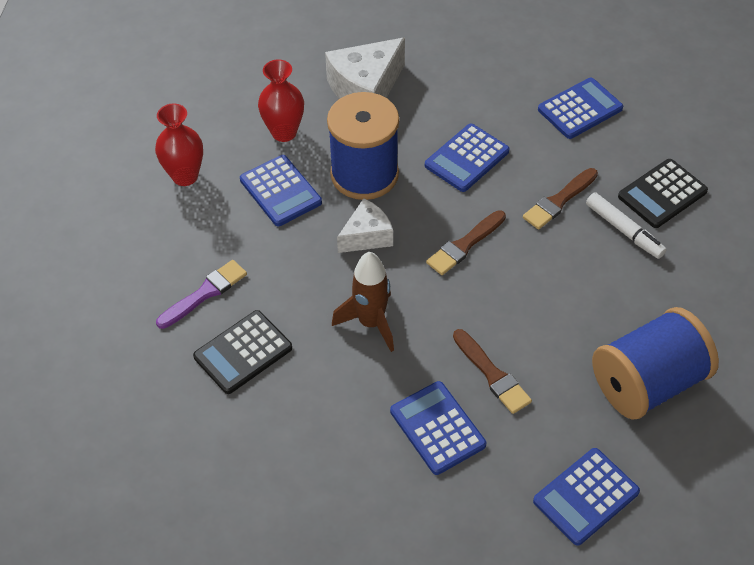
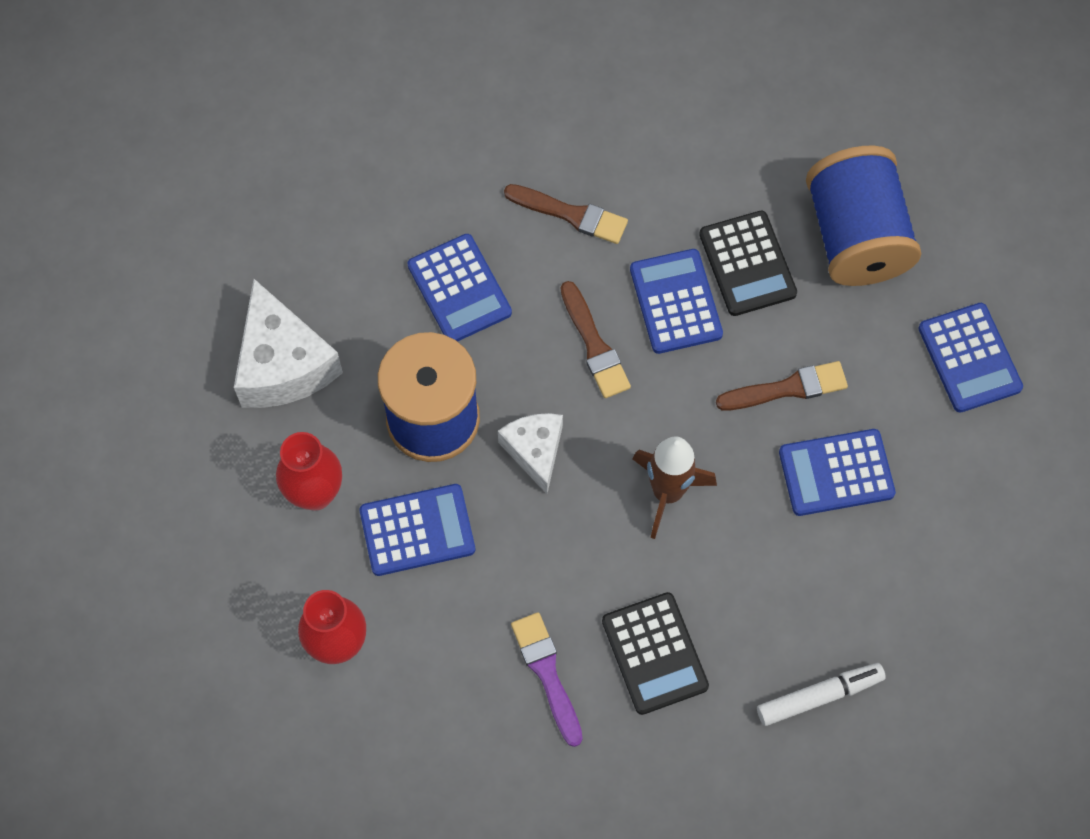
camera: 70 degrees left, 15 degrees up
brown brush [523,168,598,229] -> brown brush turned 45 degrees counterclockwise [504,184,628,244]
blue calculator [538,78,623,139] -> blue calculator moved to [630,249,723,354]
white marker [586,192,667,259] -> white marker moved to [757,663,886,726]
black calculator [618,159,708,228] -> black calculator moved to [699,210,797,316]

